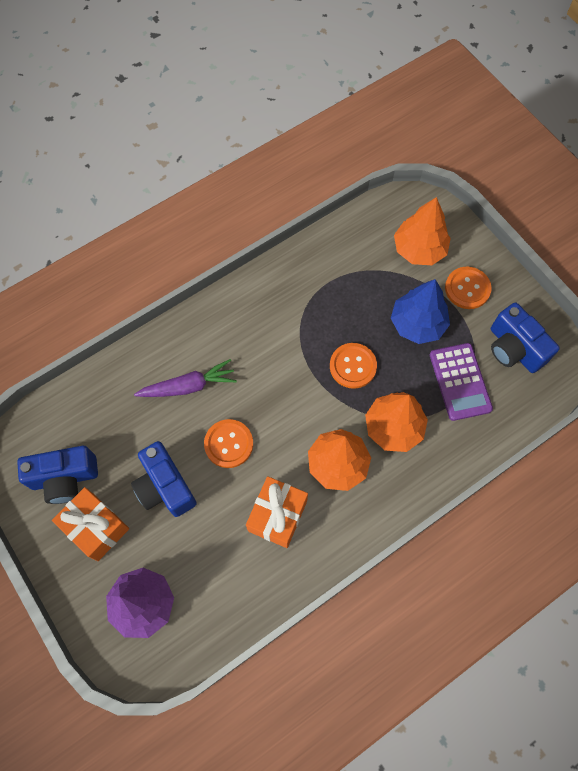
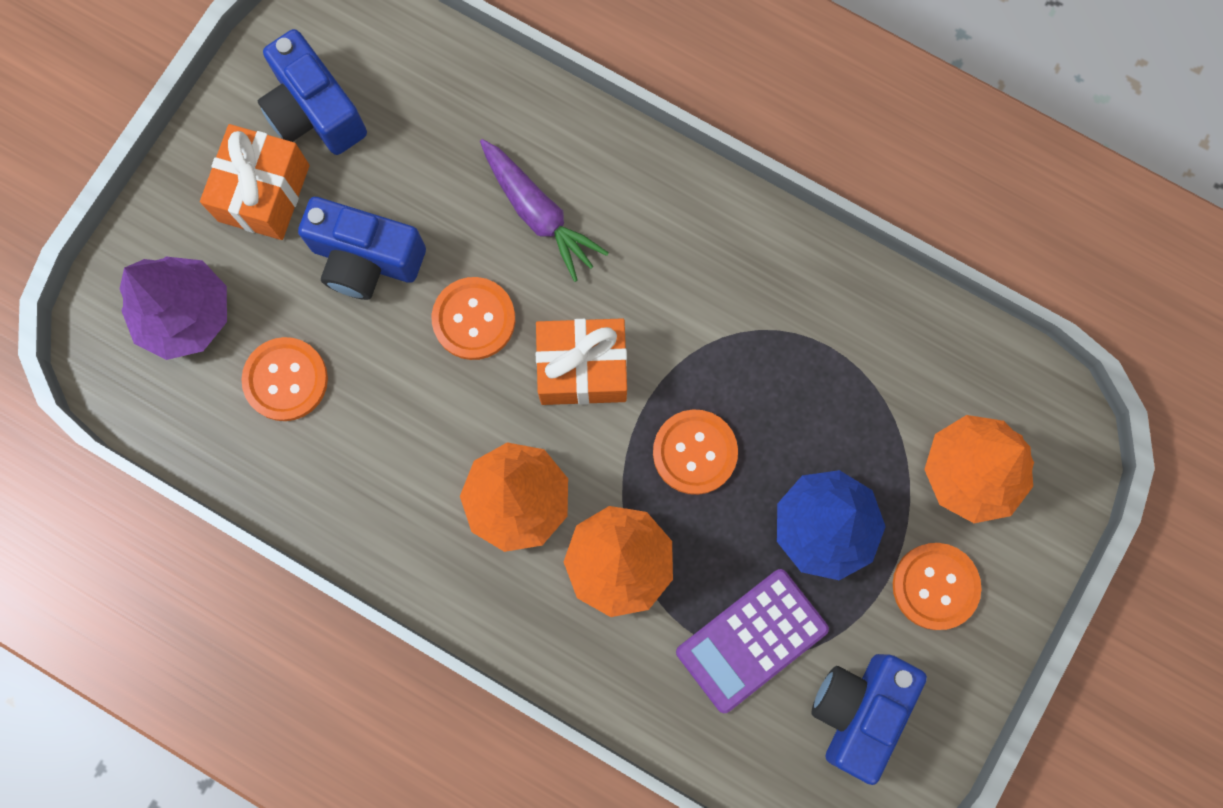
camera: 65 degrees right, 10 degrees up
blue camera [131,441,197,517] -> blue camera turned 105 degrees counterclockwise [298,197,426,300]
orange gift [246,476,308,548] -> orange gift moved to [536,318,627,405]
none -> orange button [241,337,328,421]

